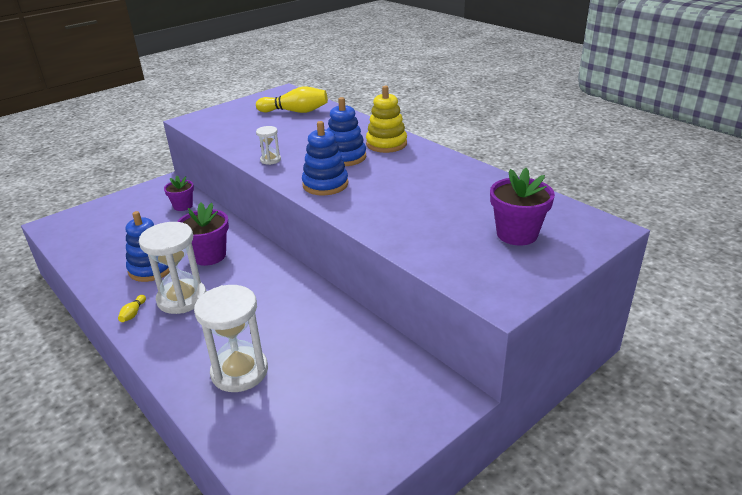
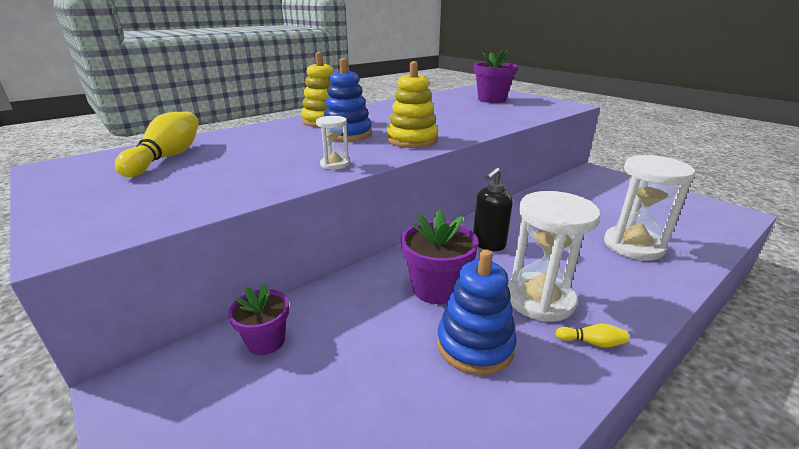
camera: 90 degrees left, 5 degrees down
blue stacking toy [302,121,349,195] -> yellow stacking toy [387,61,438,148]
none -> black soap dispenser [473,167,513,251]

